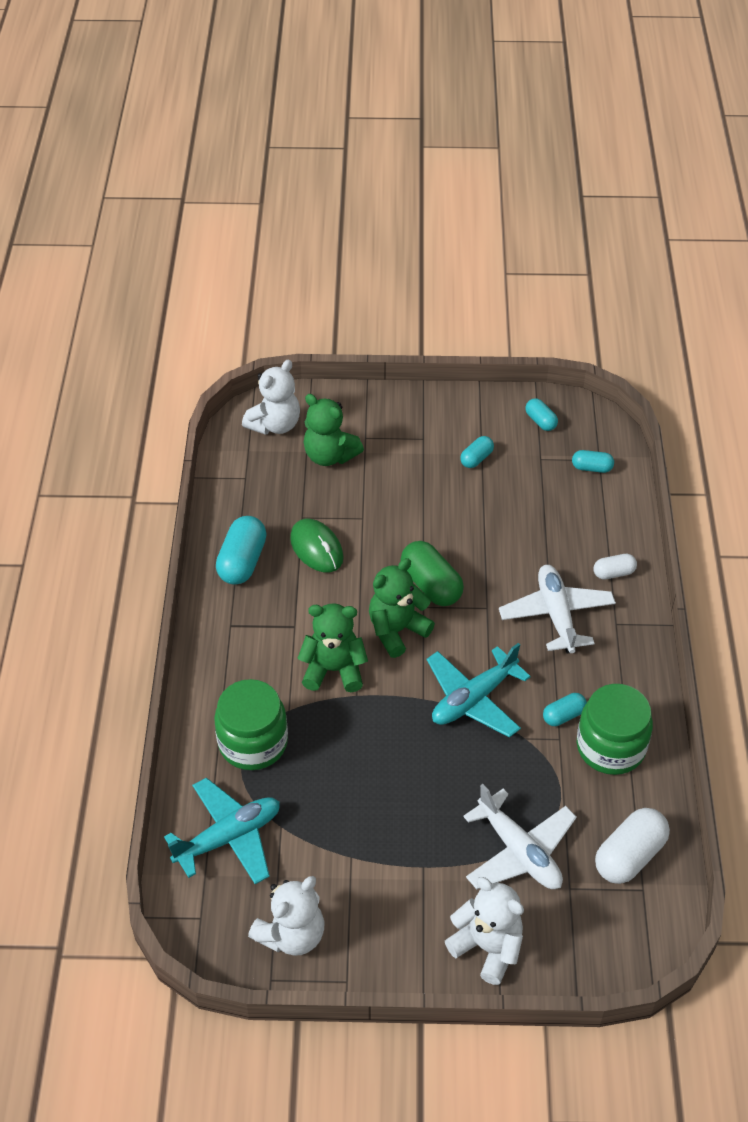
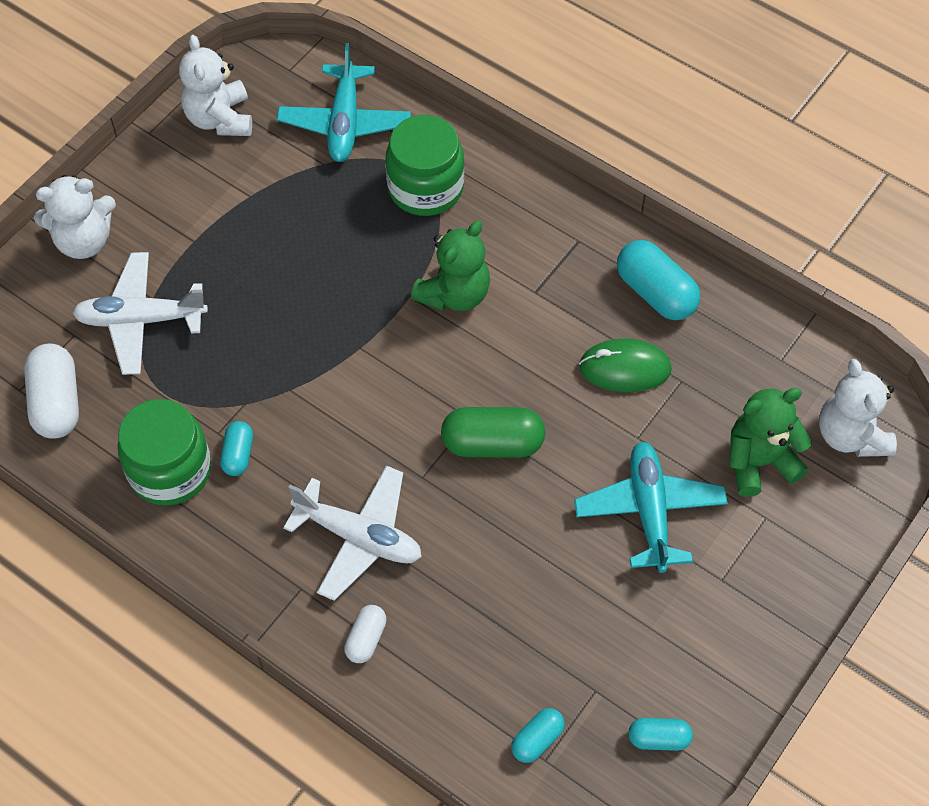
camera: 125 degrees right, 10 degrees up
green teddy bear [369,558,435,658] -> none
turquoise plane [427,643,531,738] -> turquoise plane moved to [574,442,728,573]
turquoise capsule [460,436,494,468] -> none

